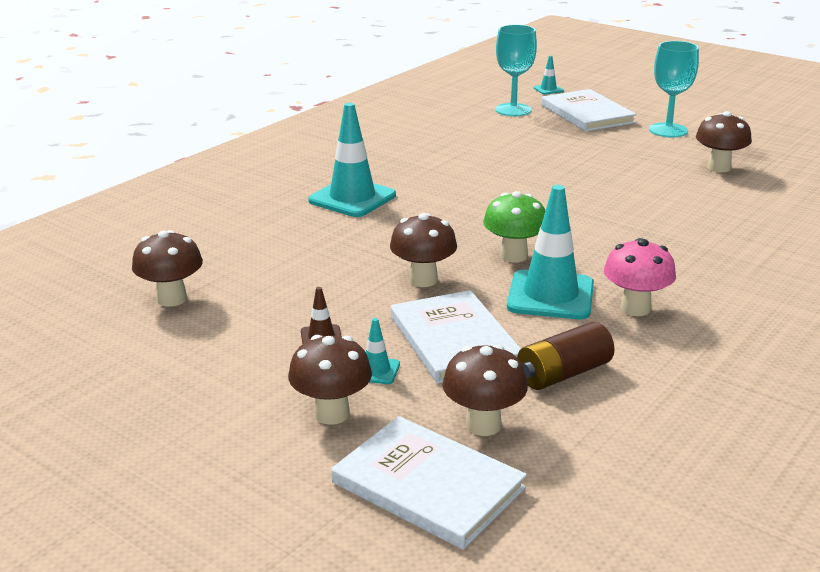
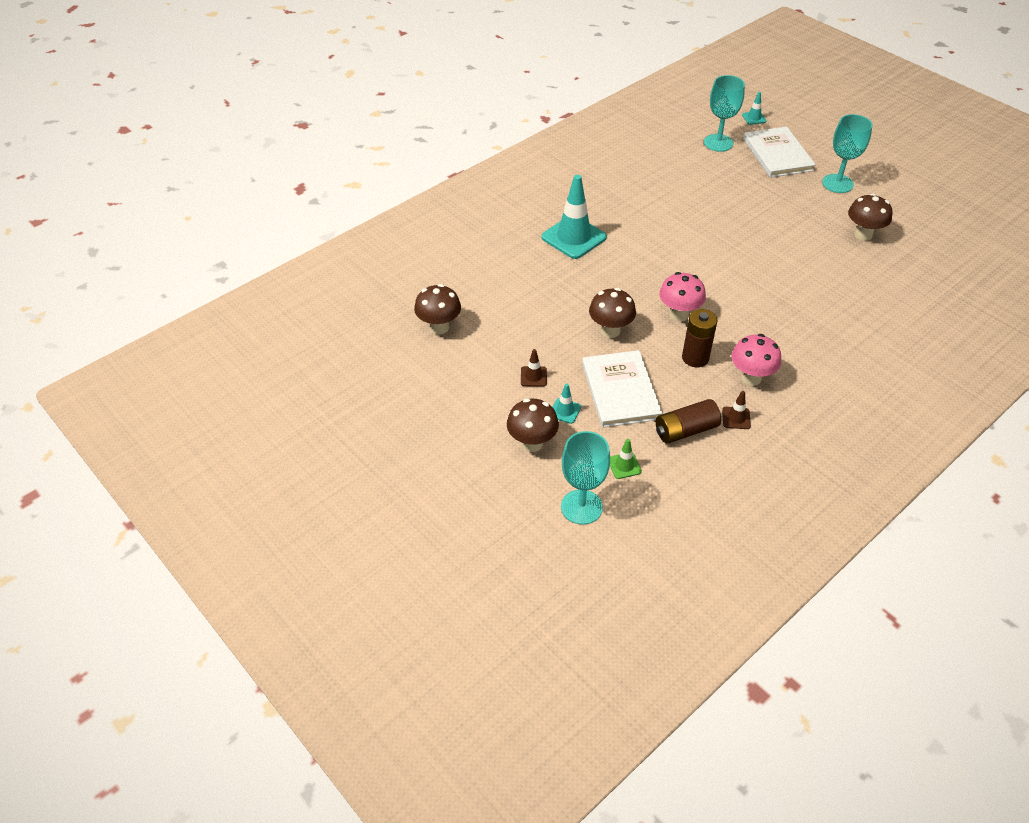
camera: 10 degrees right, 20 degrees up
white book [331,416,527,550] -> turquoise goblet [561,431,610,525]
brown mushroom [443,344,528,436] -> green traffic cone [610,439,642,479]
green mushroom [483,191,545,263] -> pink mushroom [659,272,706,322]
turquoise traffic cone [507,185,594,319] -> brown battery [682,309,718,367]
none -> brown traffic cone [722,391,751,429]

